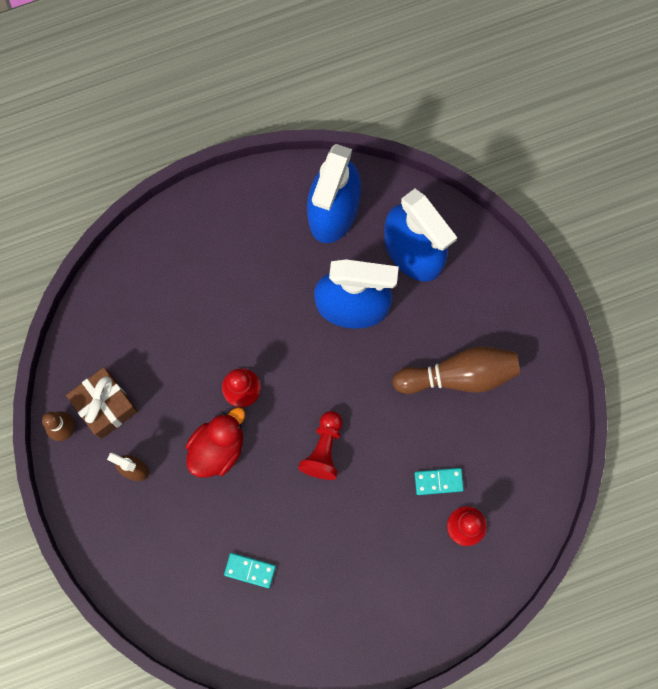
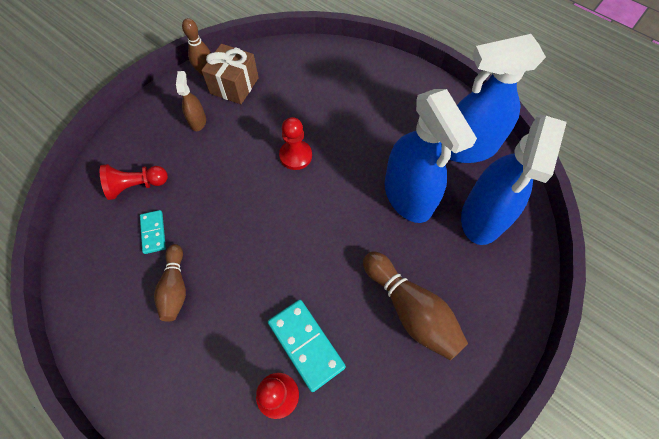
camera: 60 degrees right, 15 degrees down
red duck [185,407,245,477] -> none
red pawn [298,411,343,480] -> red pawn moved to [100,164,168,200]
turquoise domino [415,468,464,495] -> turquoise domino [268,300,346,392], size x1.68
none -> brown bowling pin [154,244,186,322]

